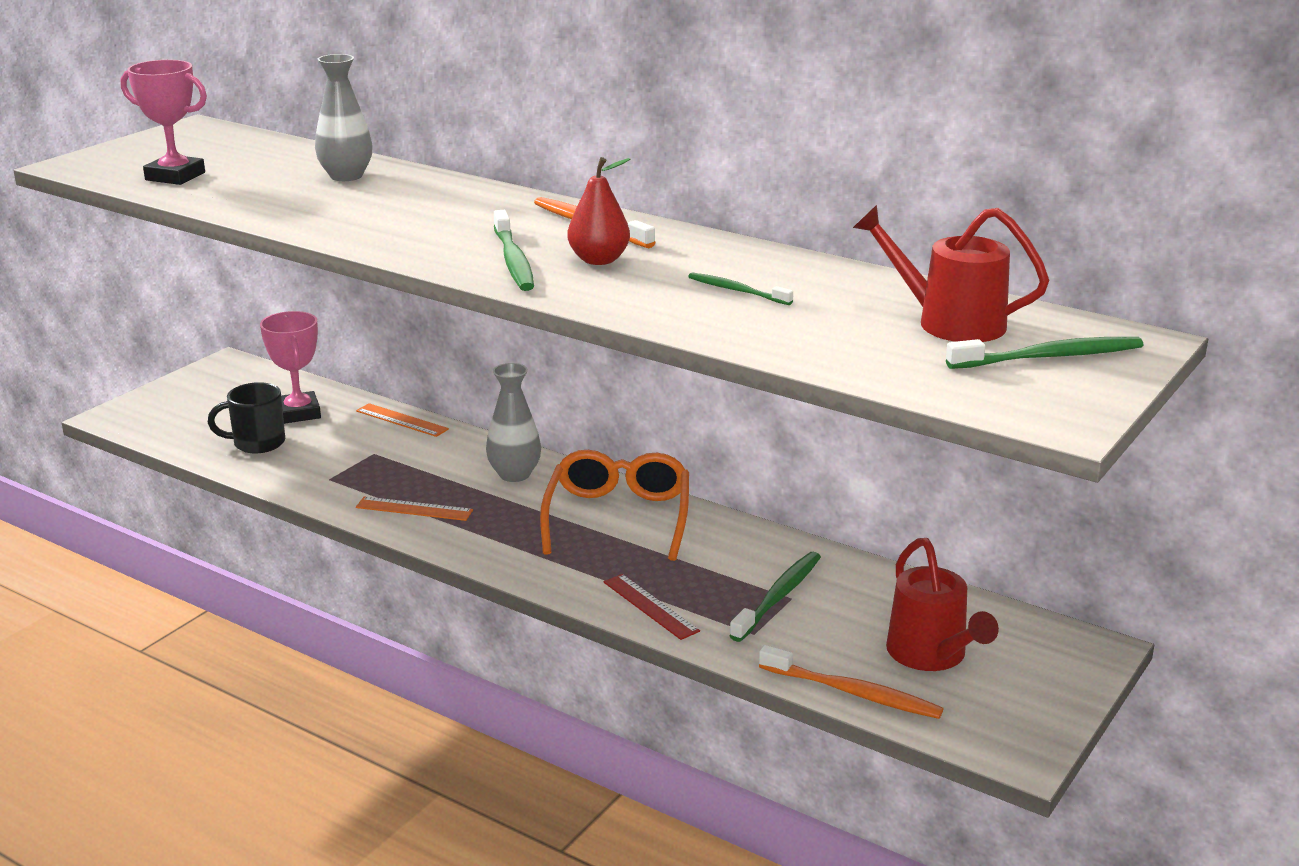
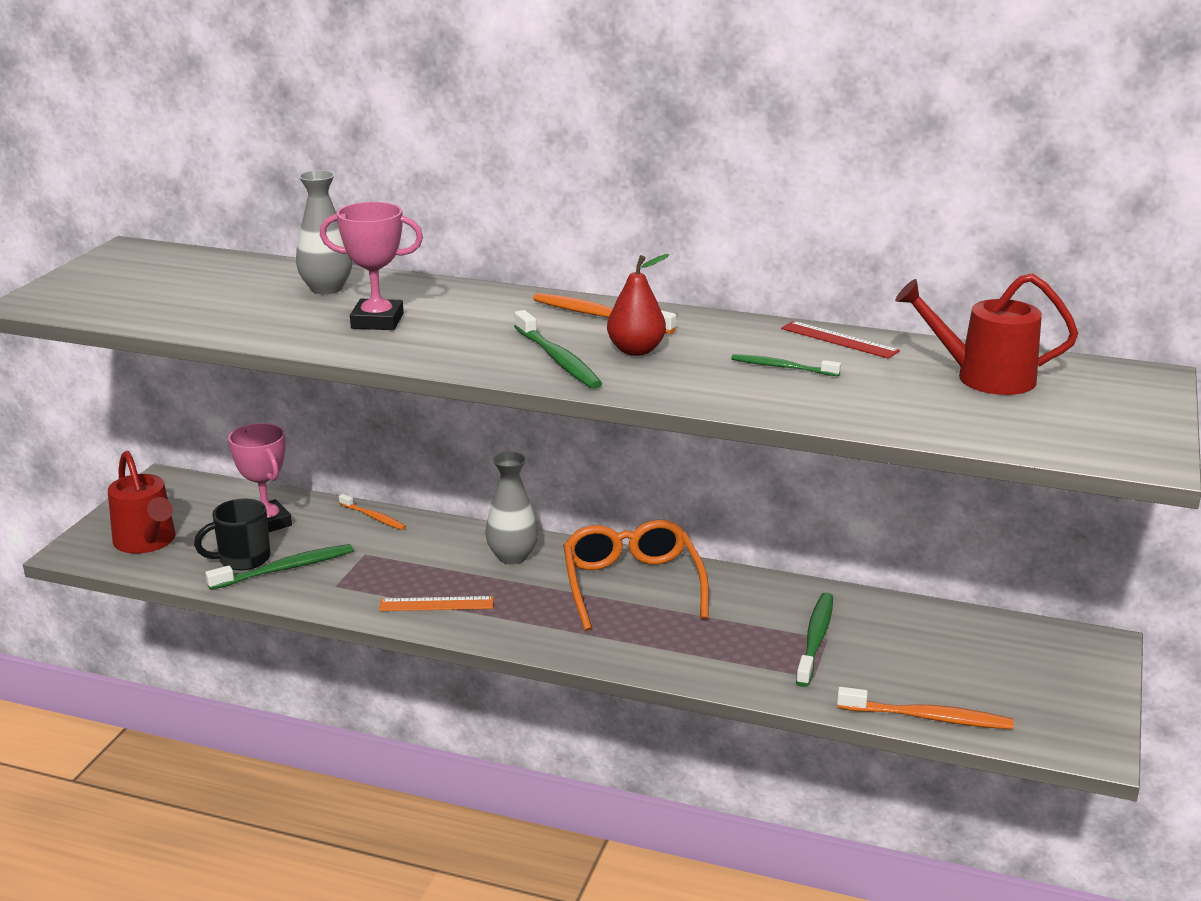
camera: 15 degrees left, 0 degrees up
pink trophy [121,60,207,185] -> pink trophy moved to [320,202,423,330]
orange ruler [356,403,449,437] -> orange toothbrush [339,494,406,530]
red ruler [604,574,700,640] -> red ruler moved to [781,321,900,359]
red watering can [886,538,999,671] -> red watering can moved to [108,451,176,553]
green toothbrush [946,337,1143,369] -> green toothbrush moved to [205,544,353,590]

